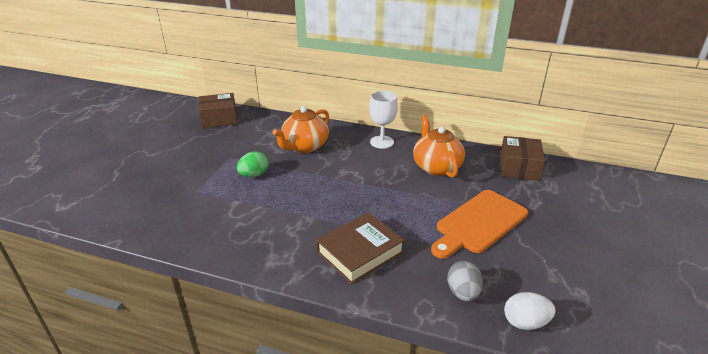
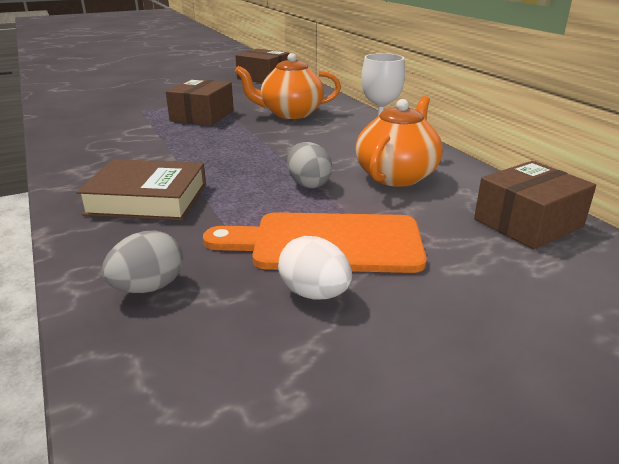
camera: 45 degrees right, 5 degrees down
green egg [237,151,269,177] -> brown box [166,79,234,126]
white egg [504,292,556,330] -> white egg moved to [278,236,352,300]
none -> grey egg [287,142,332,188]

